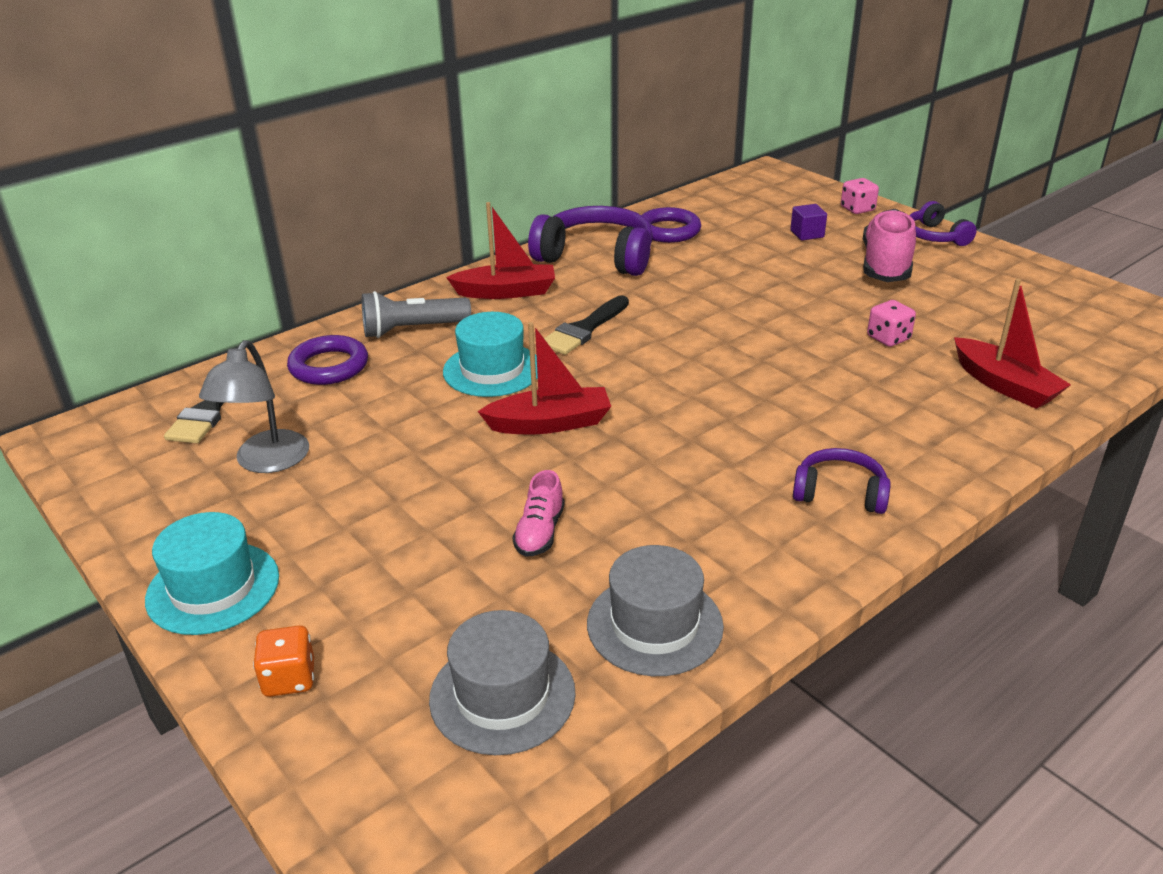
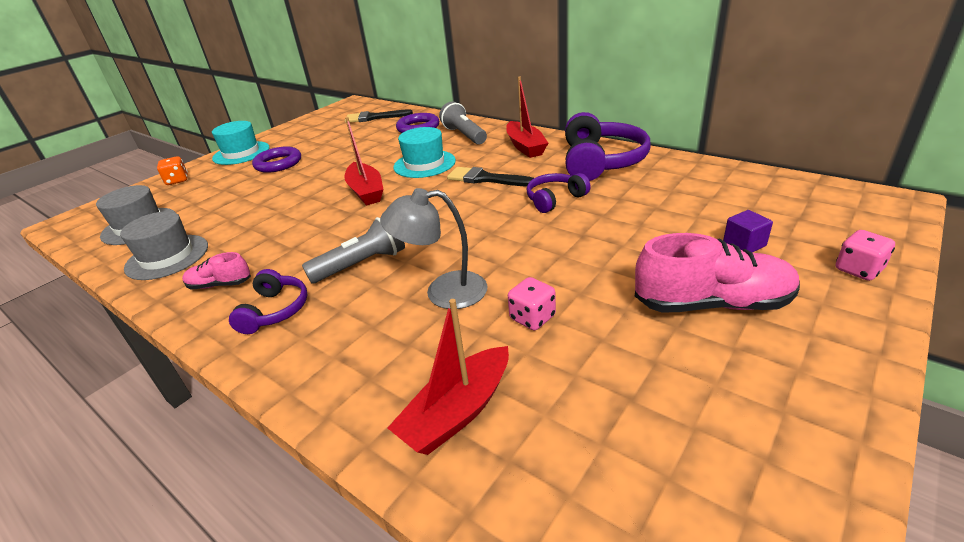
camera: 80 degrees right, 0 degrees up
grey lamp [199,340,309,473] -> grey lamp moved to [380,188,487,309]
pink shoe [512,470,565,557] -> pink shoe moved to [182,252,251,289]
purple ring [642,207,701,243] -> purple ring moved to [252,146,301,173]
purple headphones [909,201,977,246] -> purple headphones moved to [527,173,591,213]
none -> grey flashlight [302,217,405,284]

